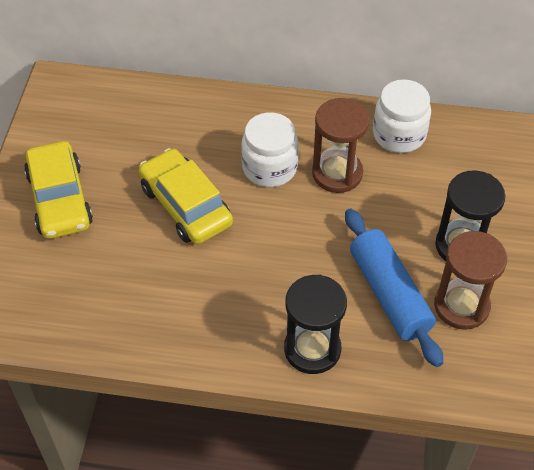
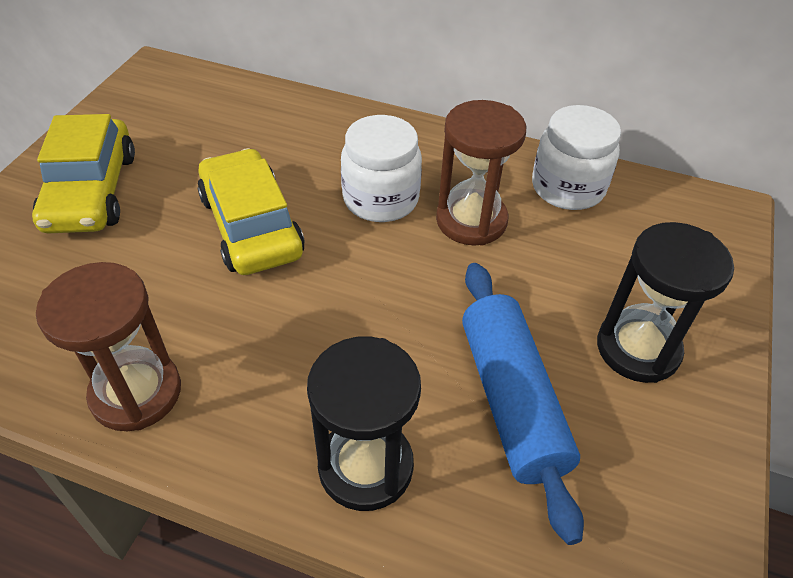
camera: 10 degrees right, 5 degrees down
brown hourglass [434,231,507,330] -> brown hourglass moved to [36,262,181,431]

